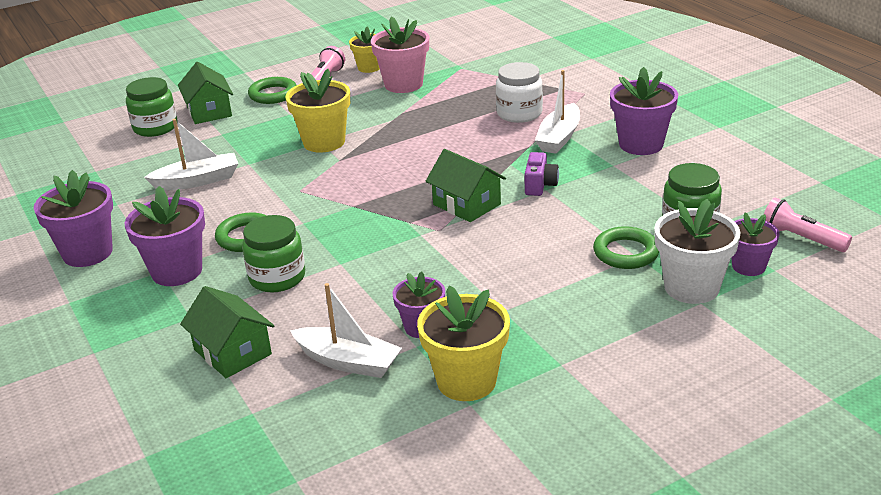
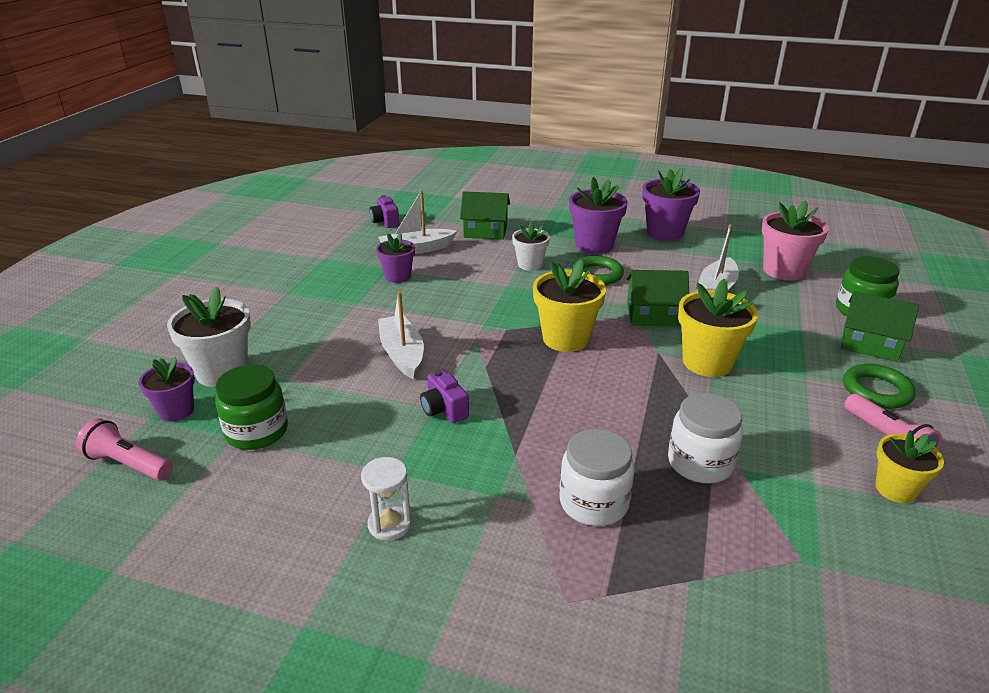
camera: 135 degrees right, 0 degrees up
green jar [242,215,305,292] -> white flower pot [512,221,550,271]
pink flower pot [371,16,429,93] -> pink flower pot moved to [762,200,829,281]
yellow flower pot [417,286,510,401] -> yellow flower pot moved to [533,259,606,352]
green house [426,149,506,222] -> green house moved to [626,270,689,327]
white boat [535,70,580,154] -> white boat moved to [378,291,424,379]
green ring [593,226,659,269] -> none
purple flower pot [610,67,678,155] -> white hourglass [361,457,411,541]
pink flashlight [763,197,852,252] -> pink flashlight turned 150 degrees counterclockwise [76,418,173,481]
none -> purple camera [370,195,399,228]
none -> white jar [668,393,743,483]

